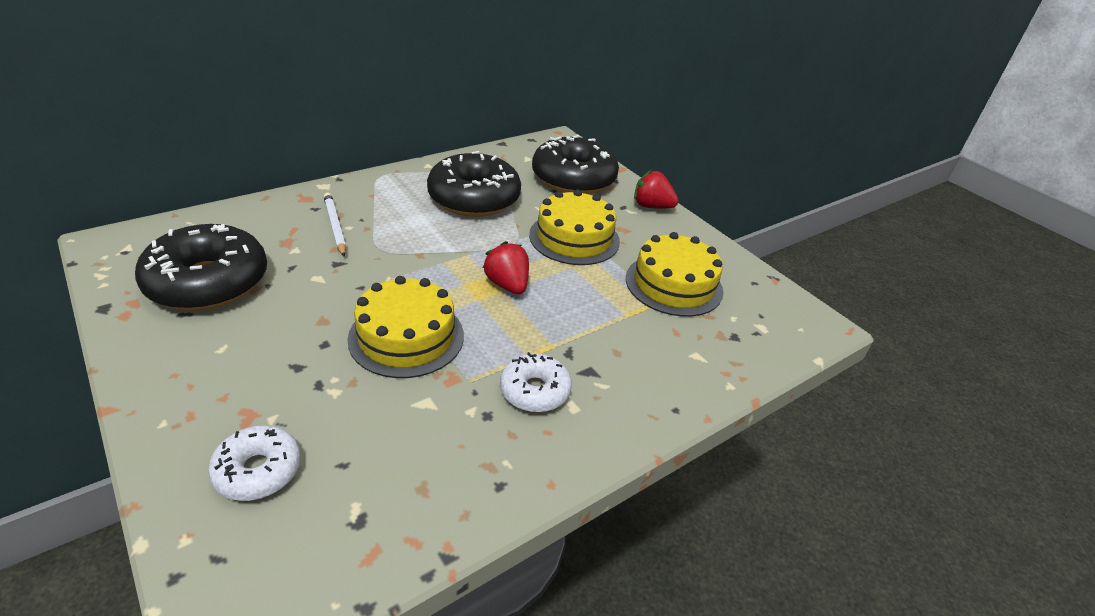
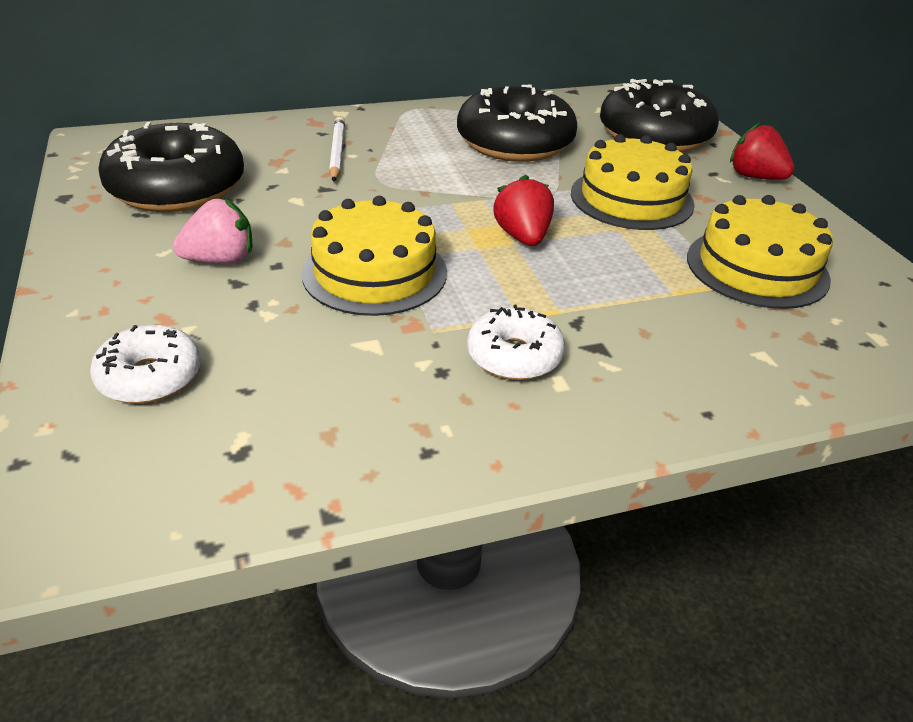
camera: 20 degrees right, 0 degrees up
none -> pink strawberry [173,199,252,264]

